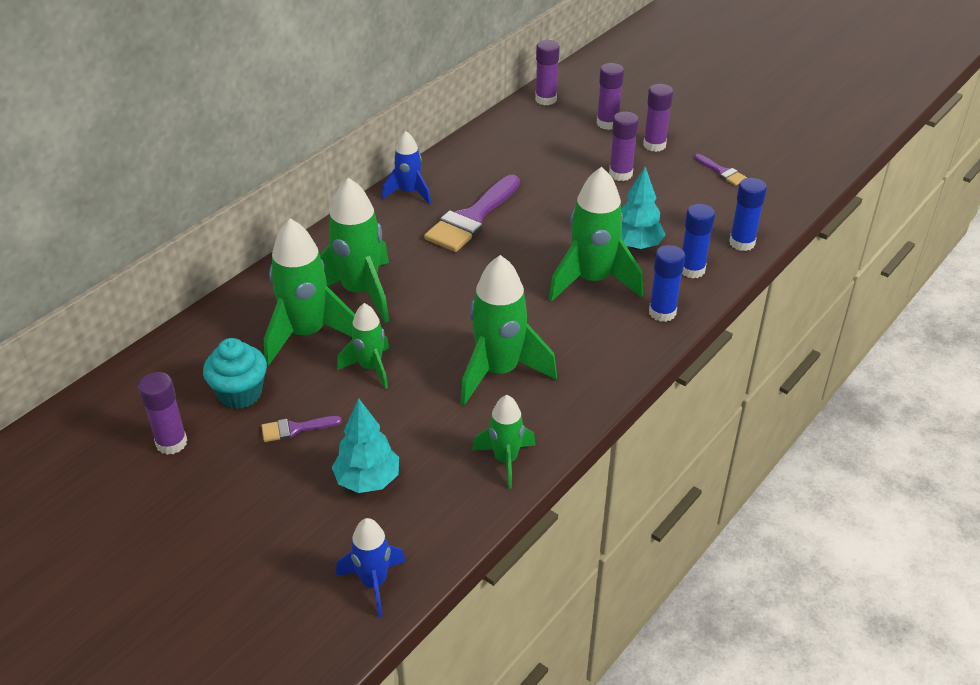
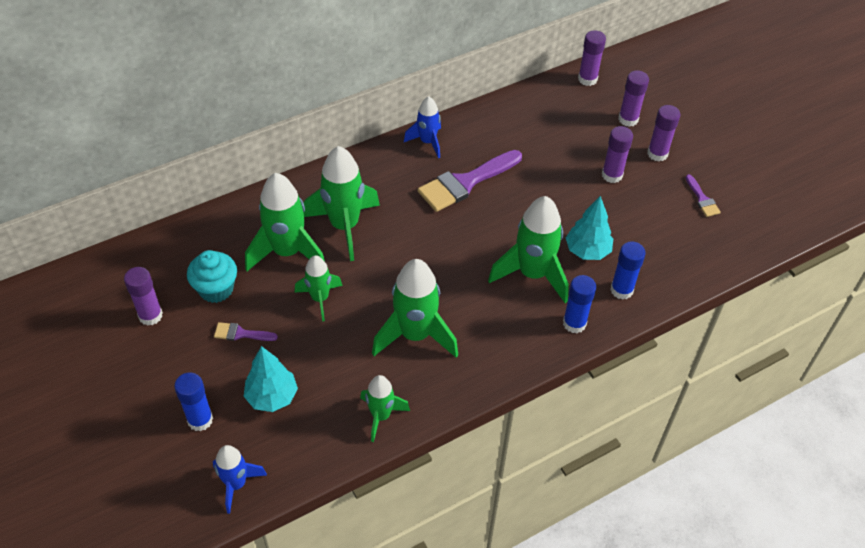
camera: 20 degrees right, 10 degrees up
blue glue stick [729,178,767,251] -> blue glue stick moved to [174,373,213,431]

